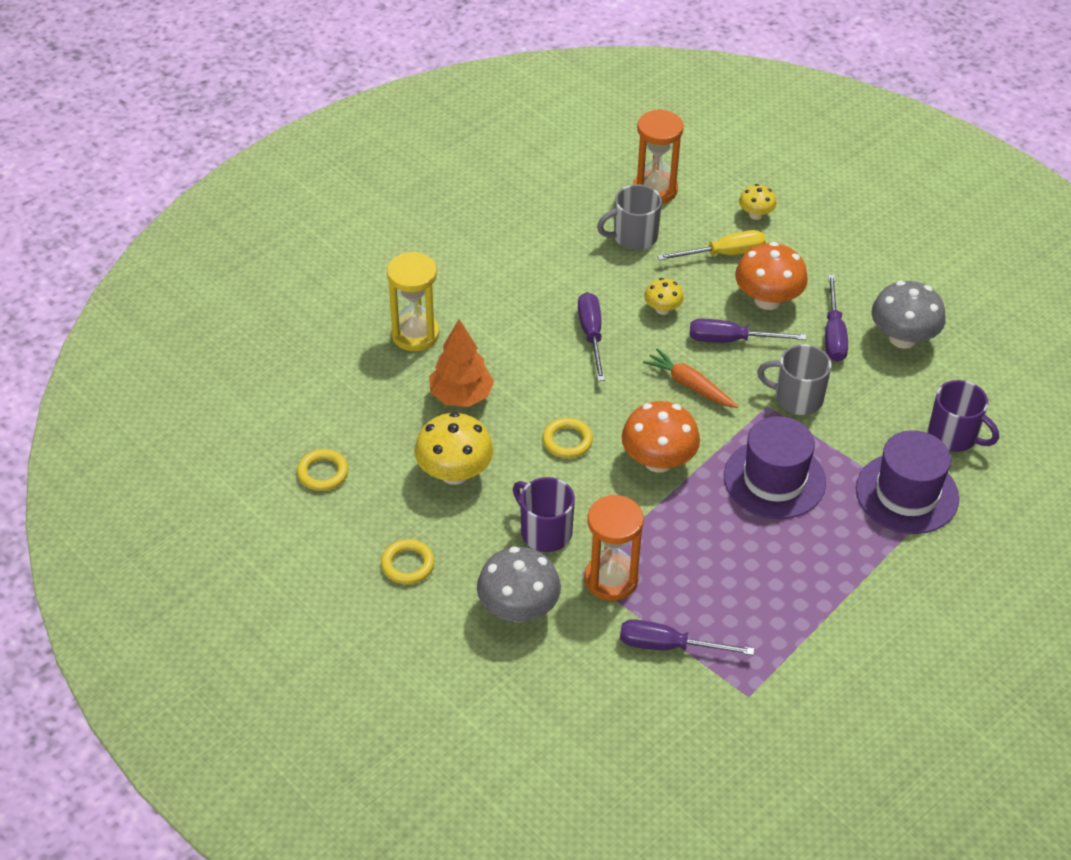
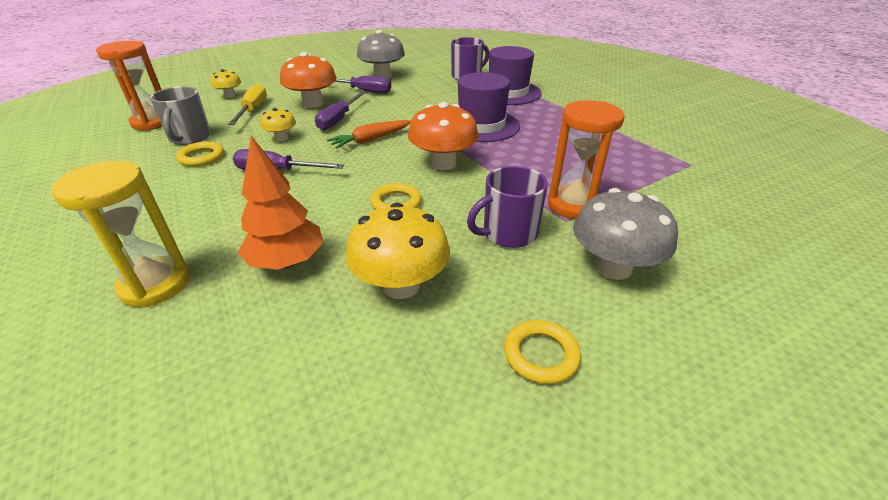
camera: 75 degrees left, 10 degrees down
yellow ring [297,449,348,491] -> yellow ring moved to [176,141,224,167]
purple screwdriver [620,619,754,655] -> none
grey mug [757,344,832,415] -> none

